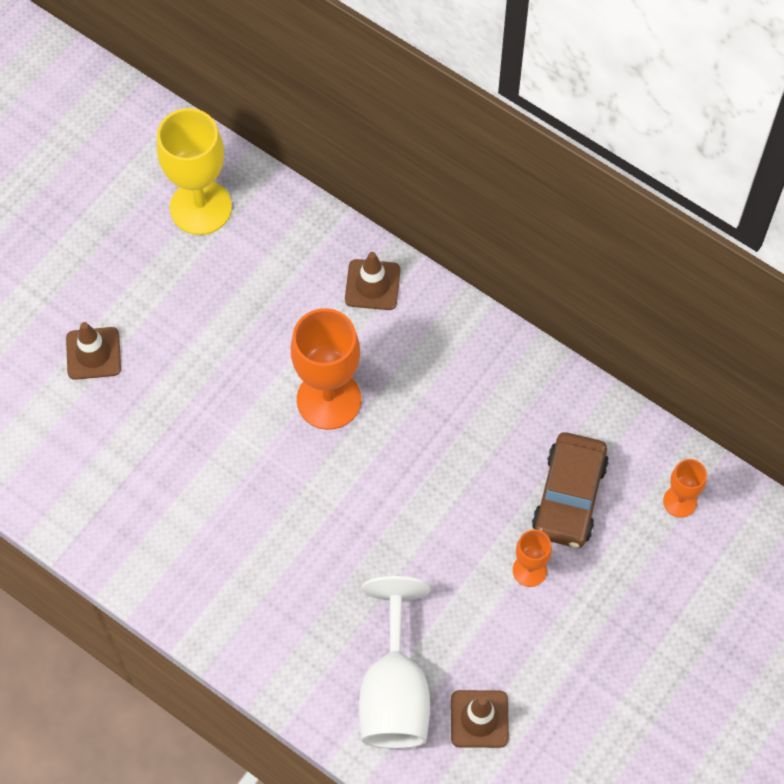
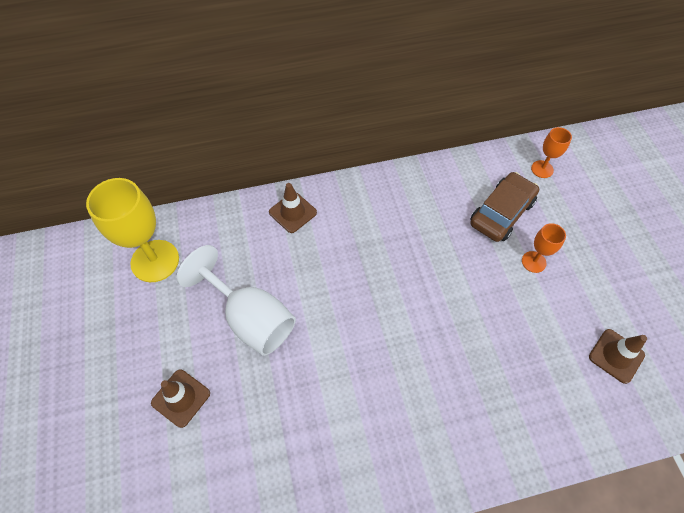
camera: 50 degrees left, 5 degrees down
orange goblet [291,308,361,430] -> none
white goblet [359,576,430,749] -> white goblet moved to [177,245,296,356]
brown car [532,432,609,548] -> brown car turned 105 degrees counterclockwise [470,172,539,242]

